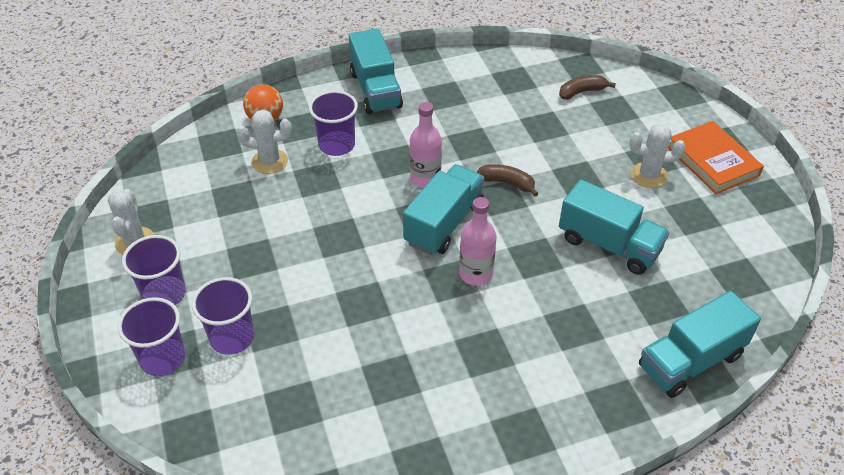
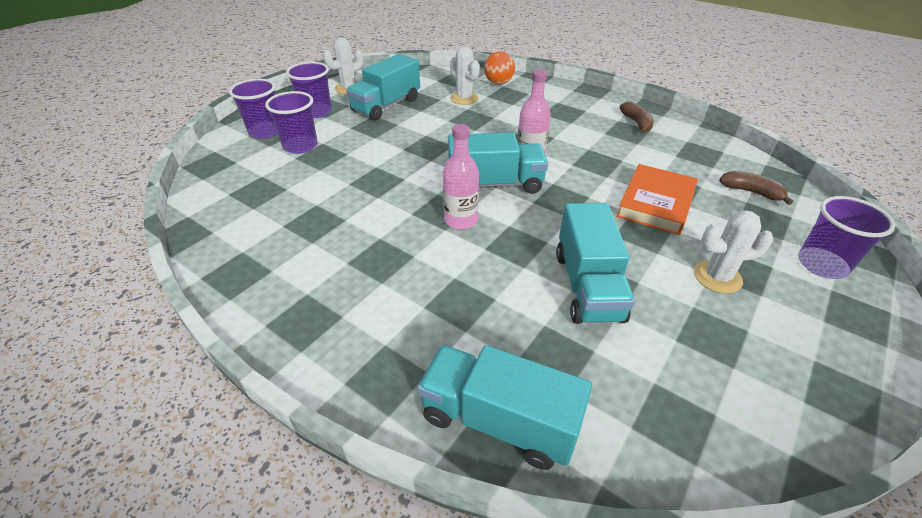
camera: 55 degrees right, 5 degrees down
purple cup [309,90,358,156] -> purple cup moved to [798,196,896,279]
turquoise truck [349,28,403,114] -> turquoise truck moved to [346,54,420,120]
brown banana [477,164,538,197] -> brown banana moved to [620,102,654,133]
white cactus [629,123,685,188] -> white cactus turned 60 degrees counterclockwise [694,210,773,294]
orange book [668,121,764,194] -> orange book moved to [616,164,698,235]

